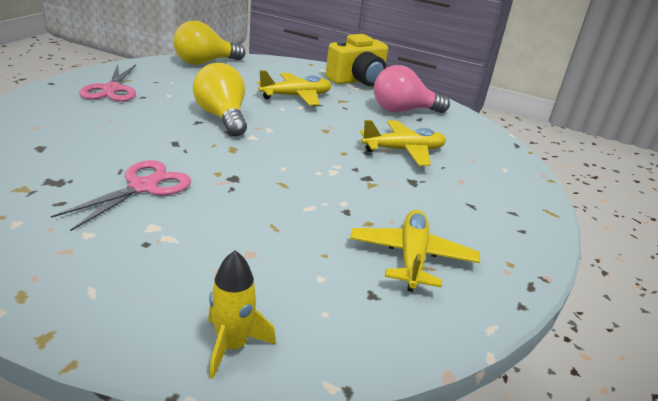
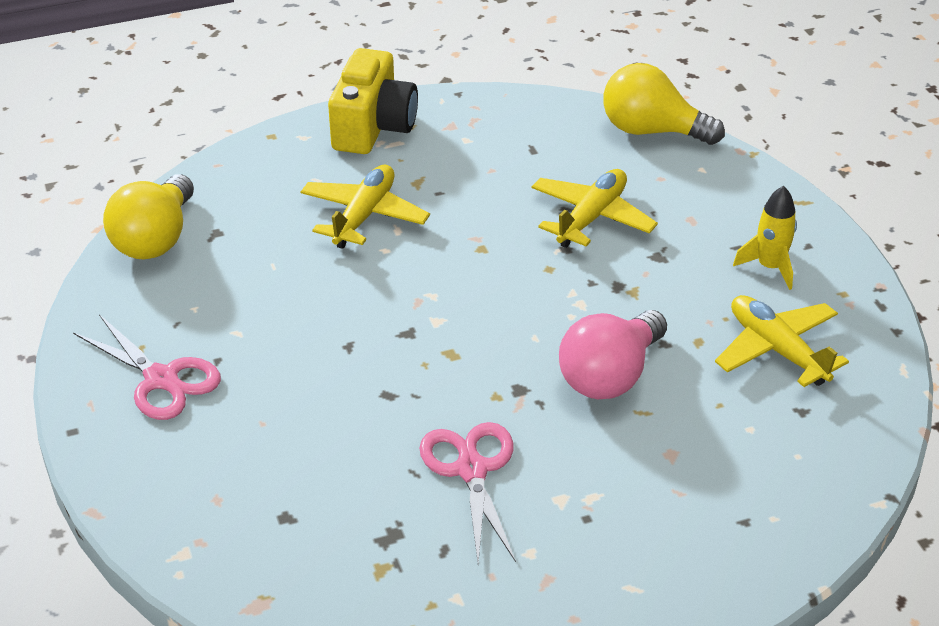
camera: 40 degrees left, 10 degrees up
yellow light bulb [193,63,247,136] -> yellow light bulb moved to [603,63,725,145]
yellow rocket [208,250,276,379] -> yellow rocket moved to [733,186,797,290]
pink light bulb [374,65,450,113] -> pink light bulb moved to [559,310,667,399]

